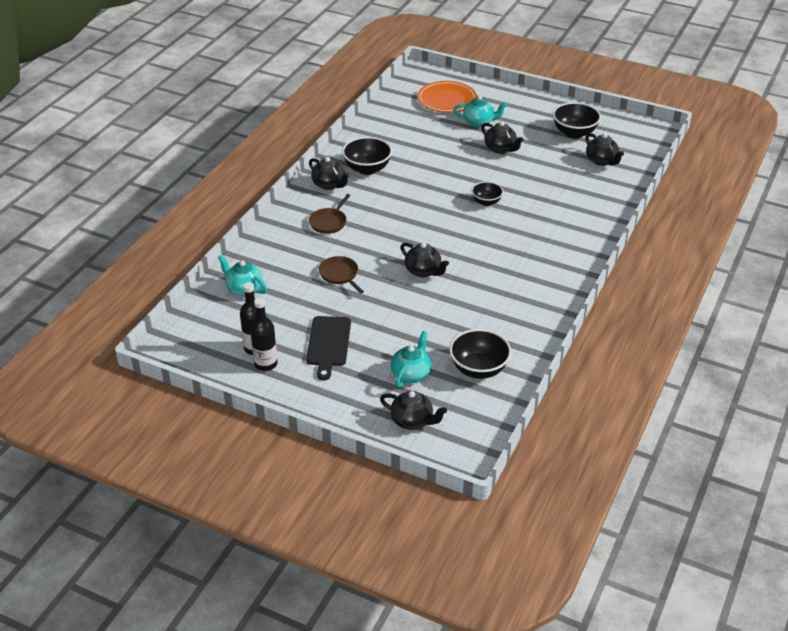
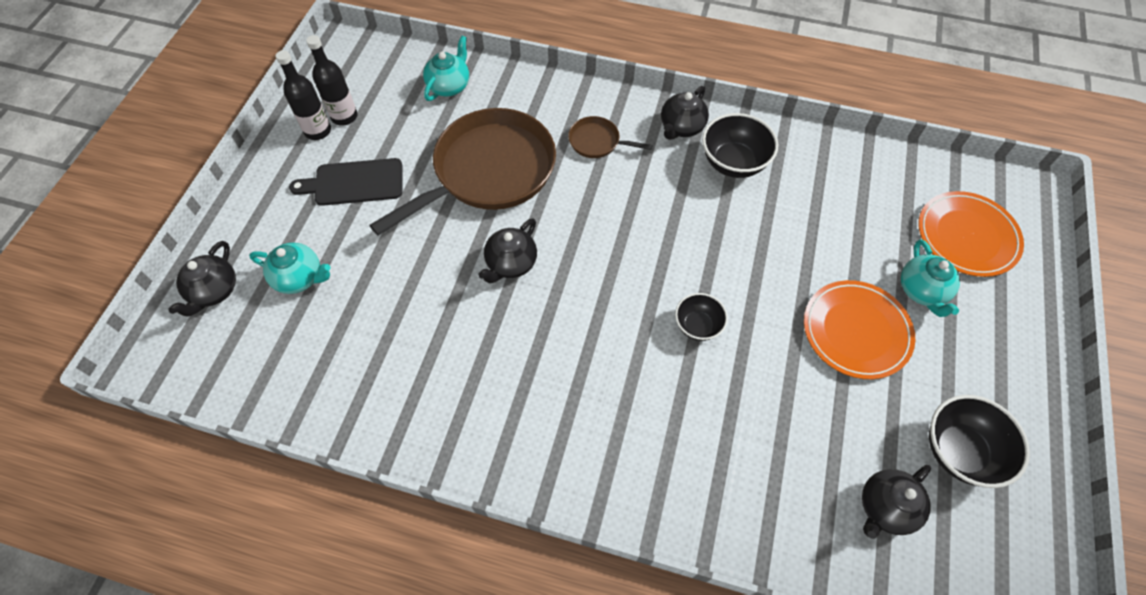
camera: 80 degrees right, 20 degrees up
brown pan [319,256,364,294] -> brown pan [369,108,556,235], size x2.32
black bowl [449,329,511,379] -> none
black teapot [481,121,524,153] -> orange plate [804,280,915,379]

